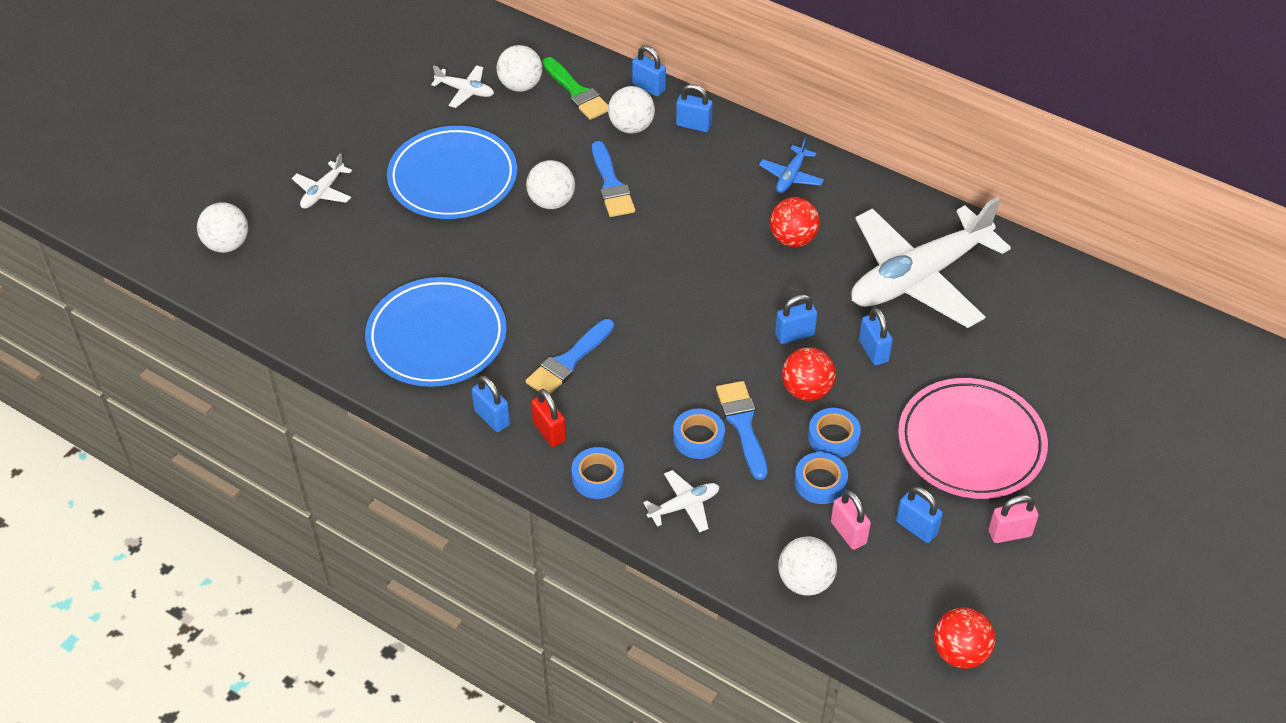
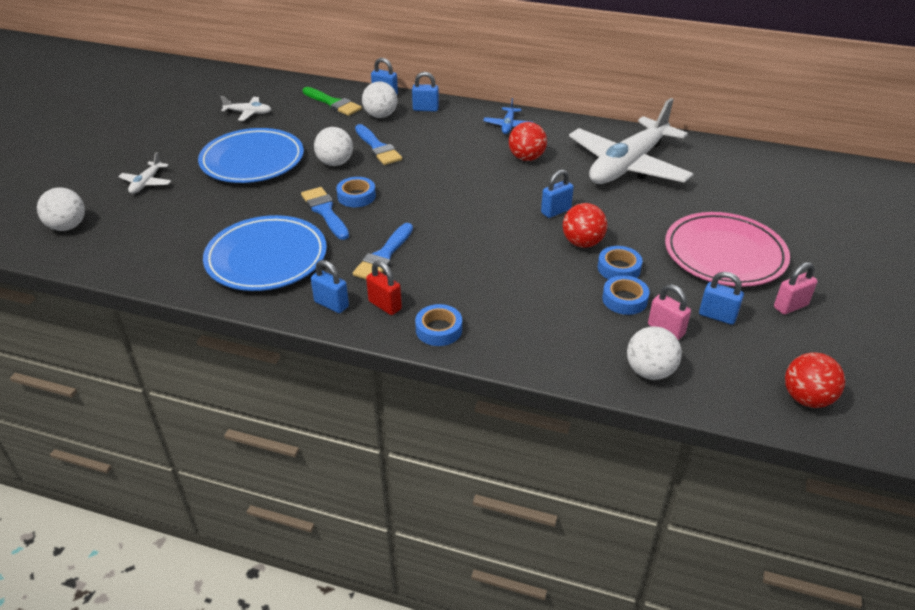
camera: 15 degrees left, 10 degrees down
white ball [497,45,543,92] -> none
white plane [643,470,720,532] -> none
blue tape [673,409,725,459] -> blue tape moved to [336,177,376,207]
blue brush [716,381,767,480] -> blue brush moved to [301,187,349,240]
blue padlock [859,307,893,365] -> none

